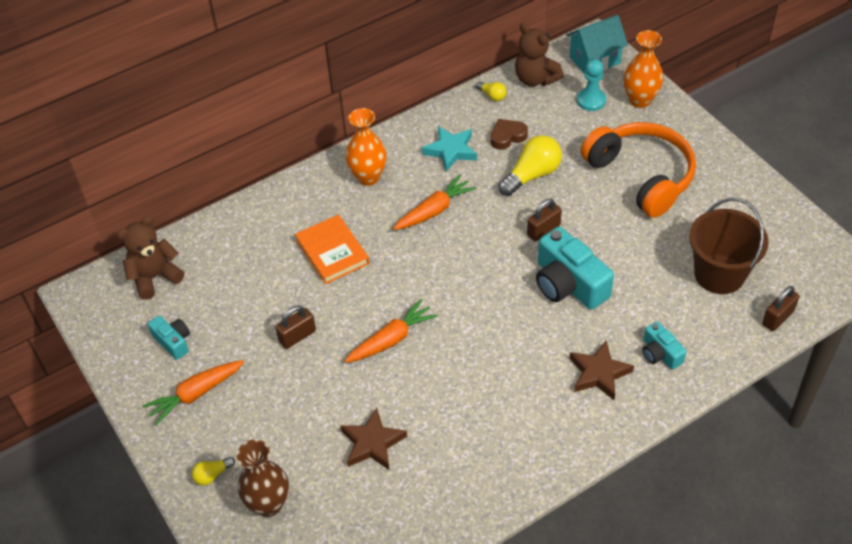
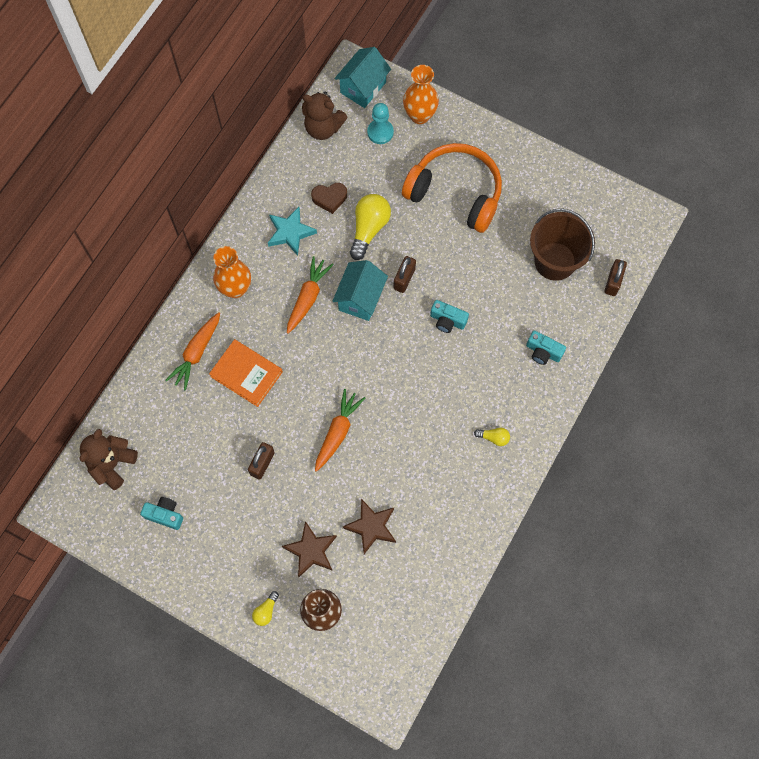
camera: 30 degrees left, 20 degrees up
orange carrot [142,360,244,426] -> orange carrot moved to [165,312,220,390]
yellow light bulb [476,82,507,101] -> yellow light bulb moved to [474,428,510,446]
brown heart [490,119,528,150] -> brown heart turned 135 degrees counterclockwise [311,183,347,214]
turquoise camera [536,227,614,310] -> turquoise camera [430,300,469,333], size x0.53
brown star [569,341,634,400] -> brown star moved to [282,521,337,577]
none -> turquoise house [332,260,388,321]

